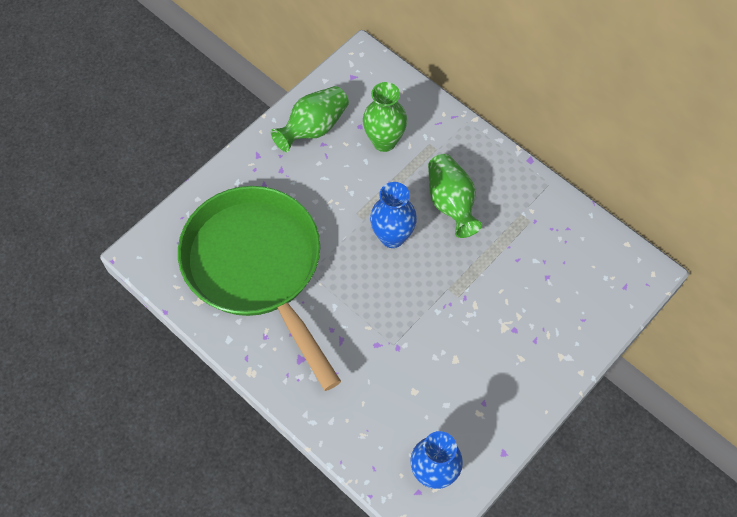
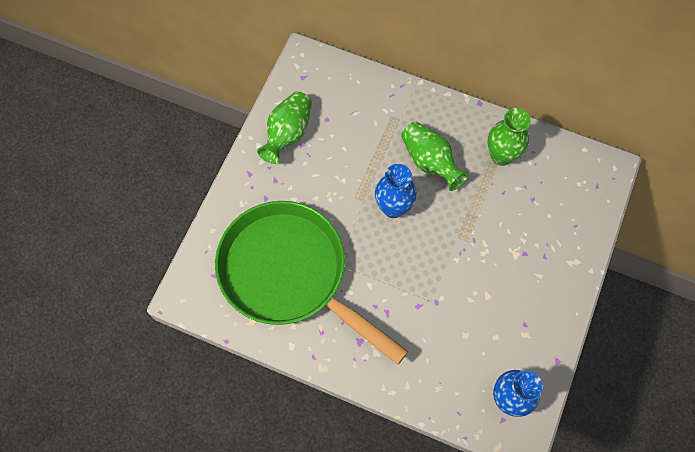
camera: 20 degrees left, 5 degrees up
green vase [363,82,407,152] -> green vase moved to [488,108,530,166]

